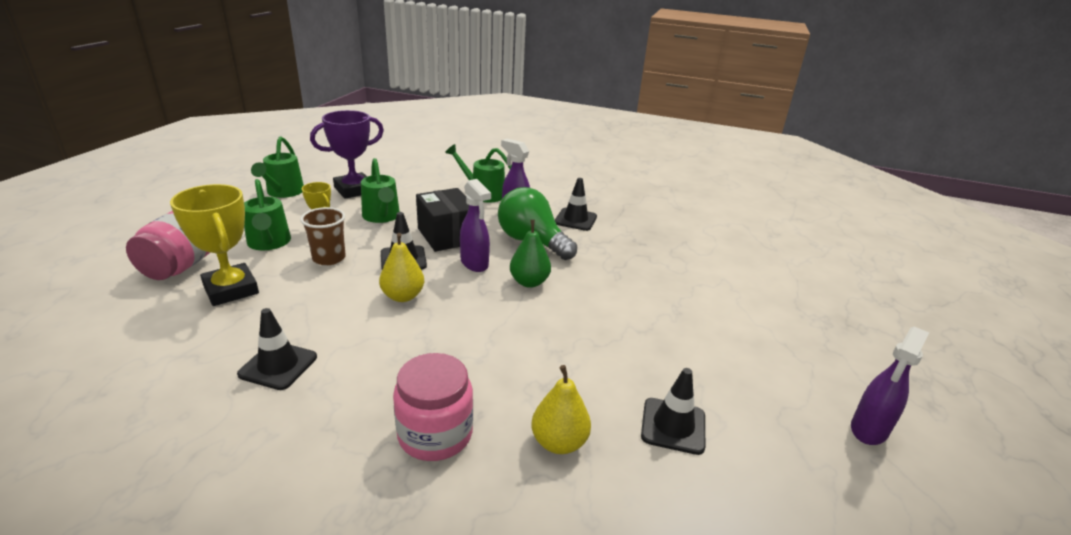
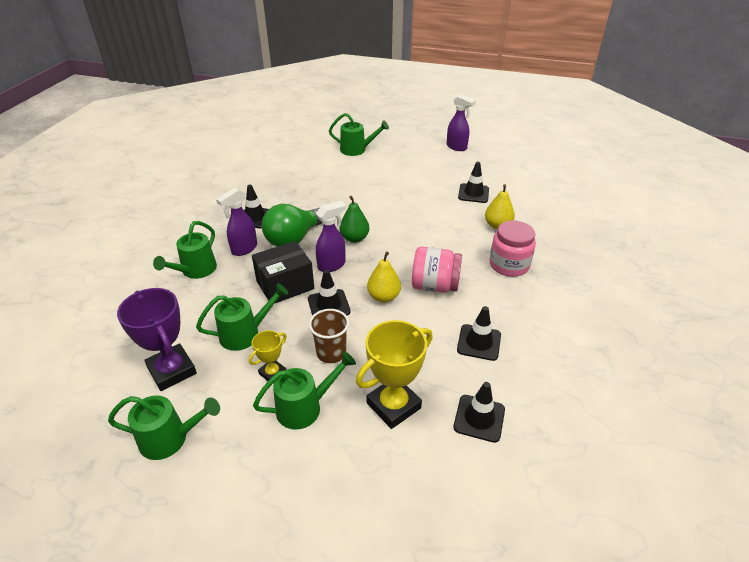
camera: 90 degrees left, 10 degrees up
pink jar [126,211,210,280] -> pink jar moved to [412,247,462,293]
none -> green watering can [329,113,389,156]
none -> black traffic cone [453,382,505,443]

